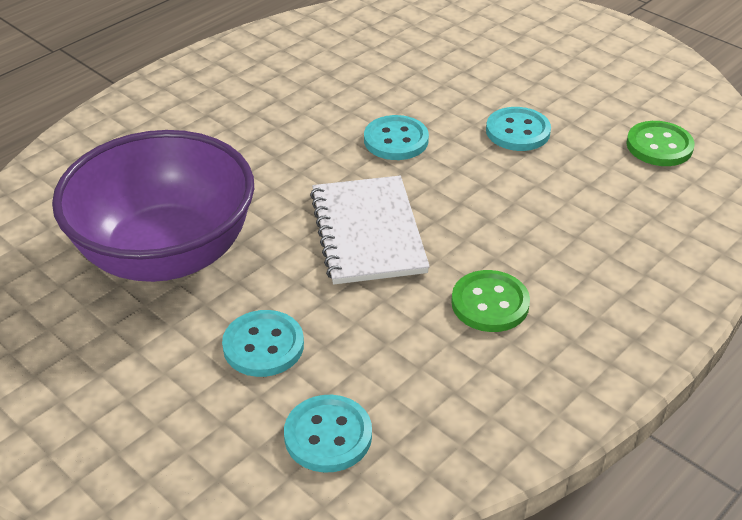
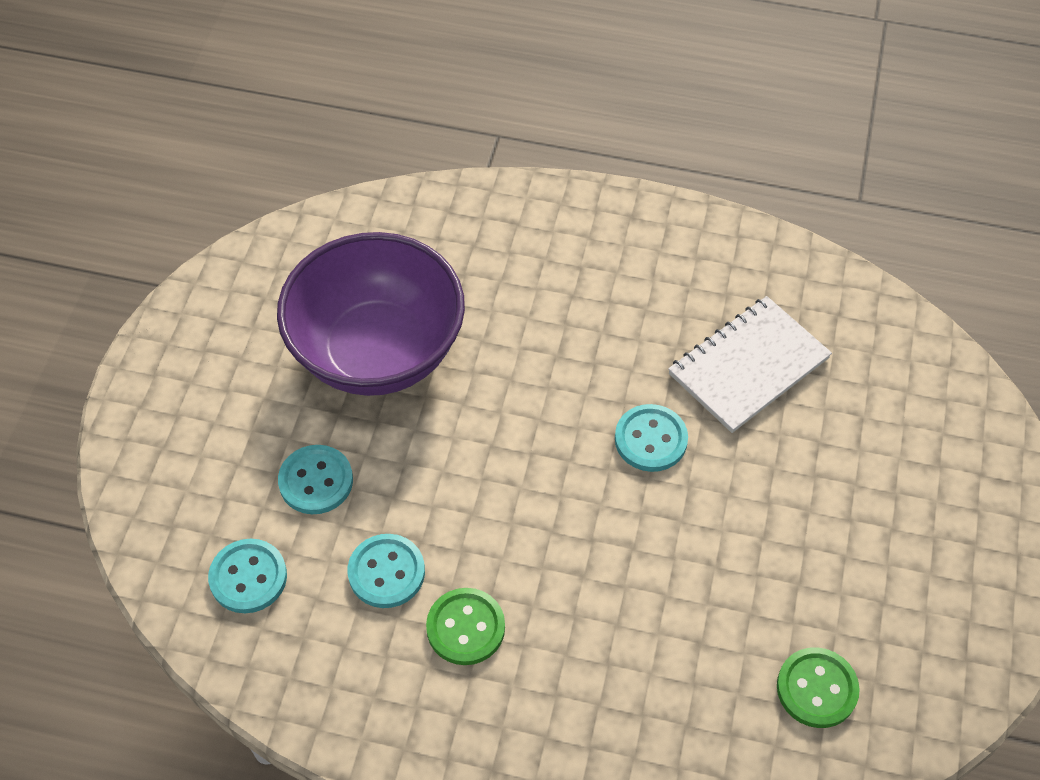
camera: 60 degrees right, 15 degrees up
white notebook [310,176,430,285] -> white notebook moved to [668,296,832,433]
turquoise button [486,107,551,151] -> turquoise button moved to [347,534,425,608]

